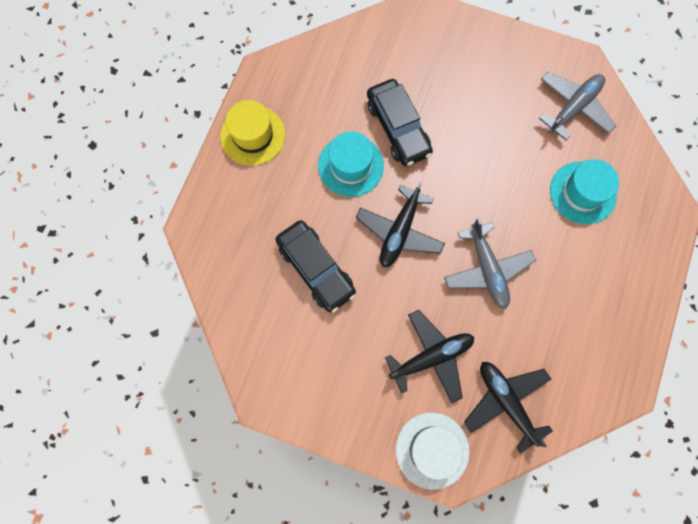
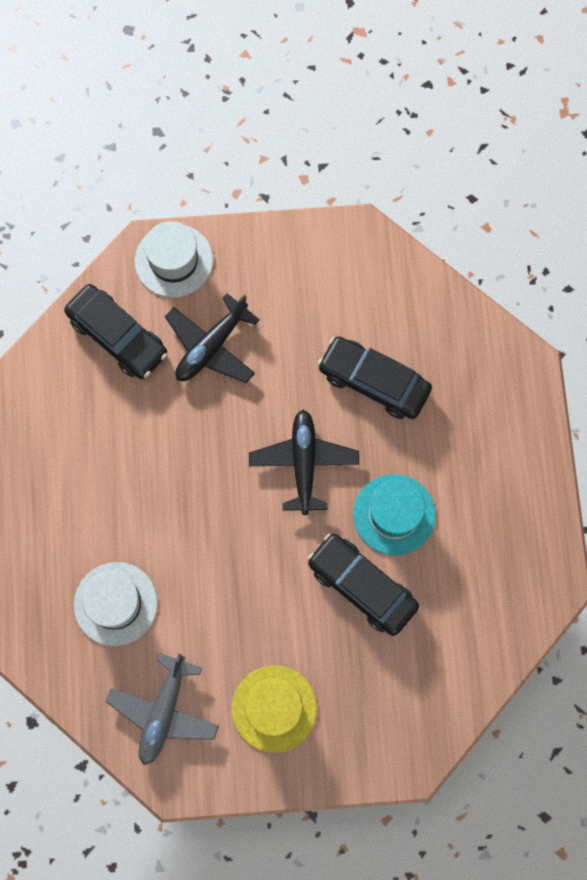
camera: 155 degrees right, 0 degrees up
yellow hat [220,100,286,166] -> yellow hat moved to [232,665,317,753]
grey plane [444,218,536,309] -> none
black plane [464,362,553,453] -> black car [64,284,168,379]
turquoise hat [550,159,619,224] -> white hat [74,562,158,646]

